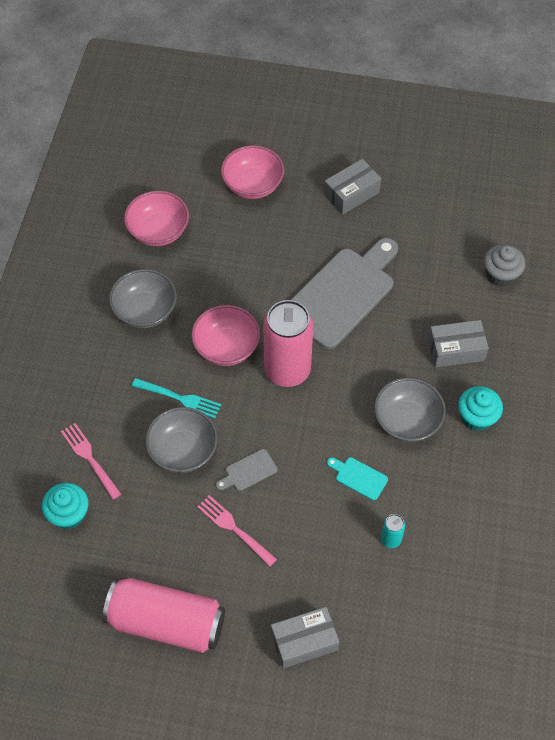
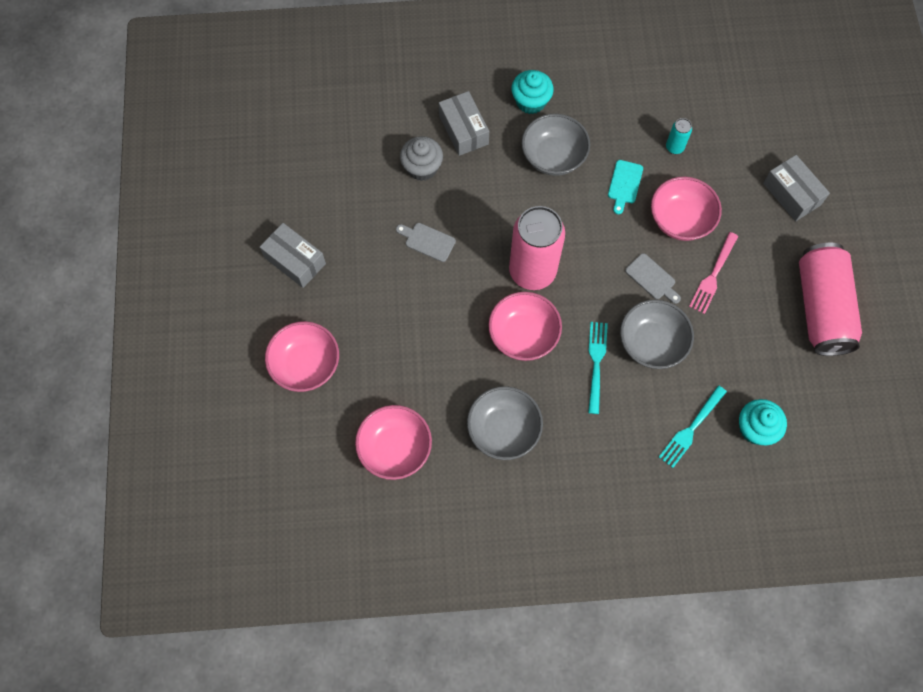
camera: 105 degrees left, 10 degrees up
pink fork [61,423,121,500] -> turquoise fork [659,385,727,468]
grey cutting board [291,238,398,349] -> grey cutting board [396,223,456,262], size x0.40
grey cupcake [484,244,526,287] -> grey cupcake moved to [400,136,443,181]
none -> pink bowl [651,177,722,241]

